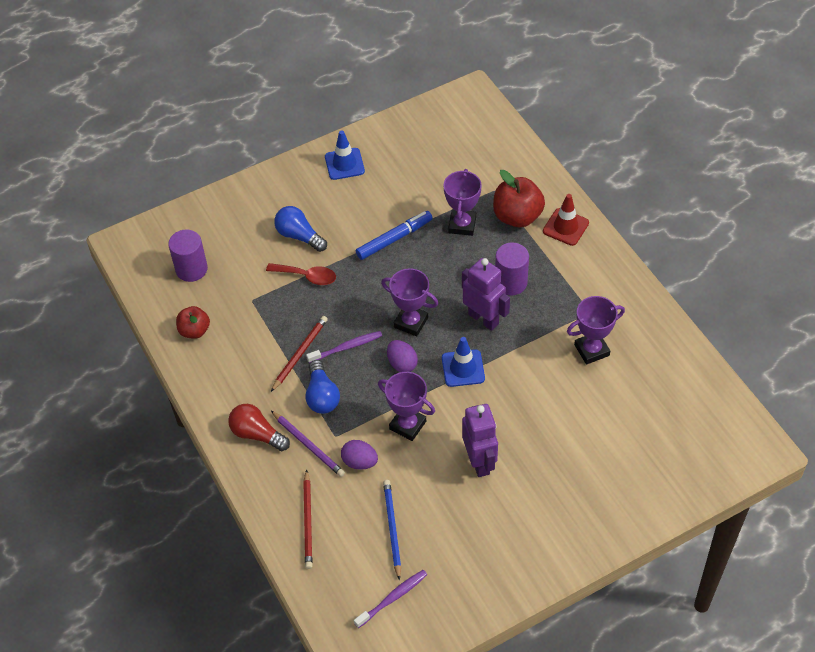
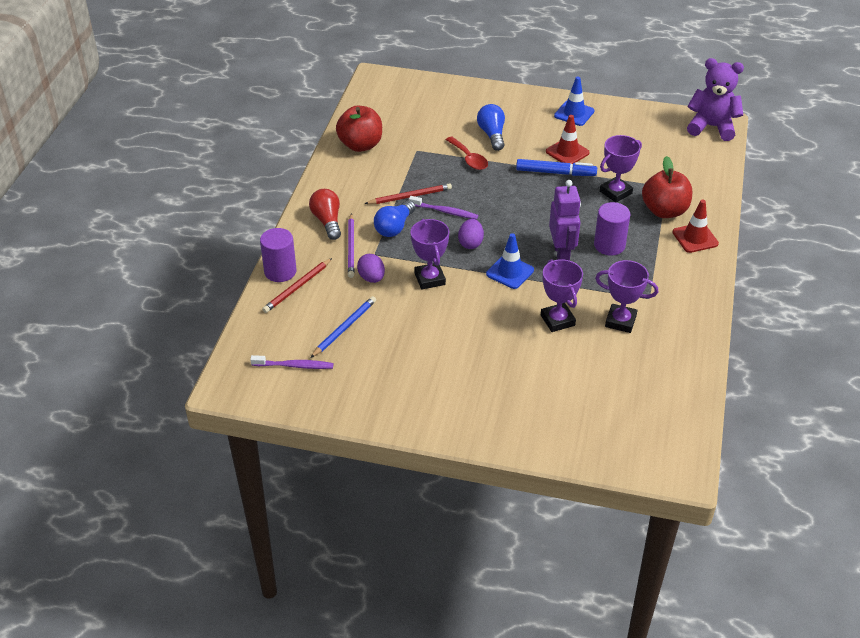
camera: 40 degrees right, 10 degrees down
purple cylinder [168,229,208,282] -> purple cylinder moved to [260,228,296,282]
red apple [176,306,210,339] -> red apple [336,105,382,152], size x1.61
purple trophy [381,268,438,336] -> purple trophy moved to [541,259,583,332]
purple robot [462,404,498,477] -> none
none -> red traffic cone [546,115,590,164]
none -> purple teddy bear [687,58,744,141]

